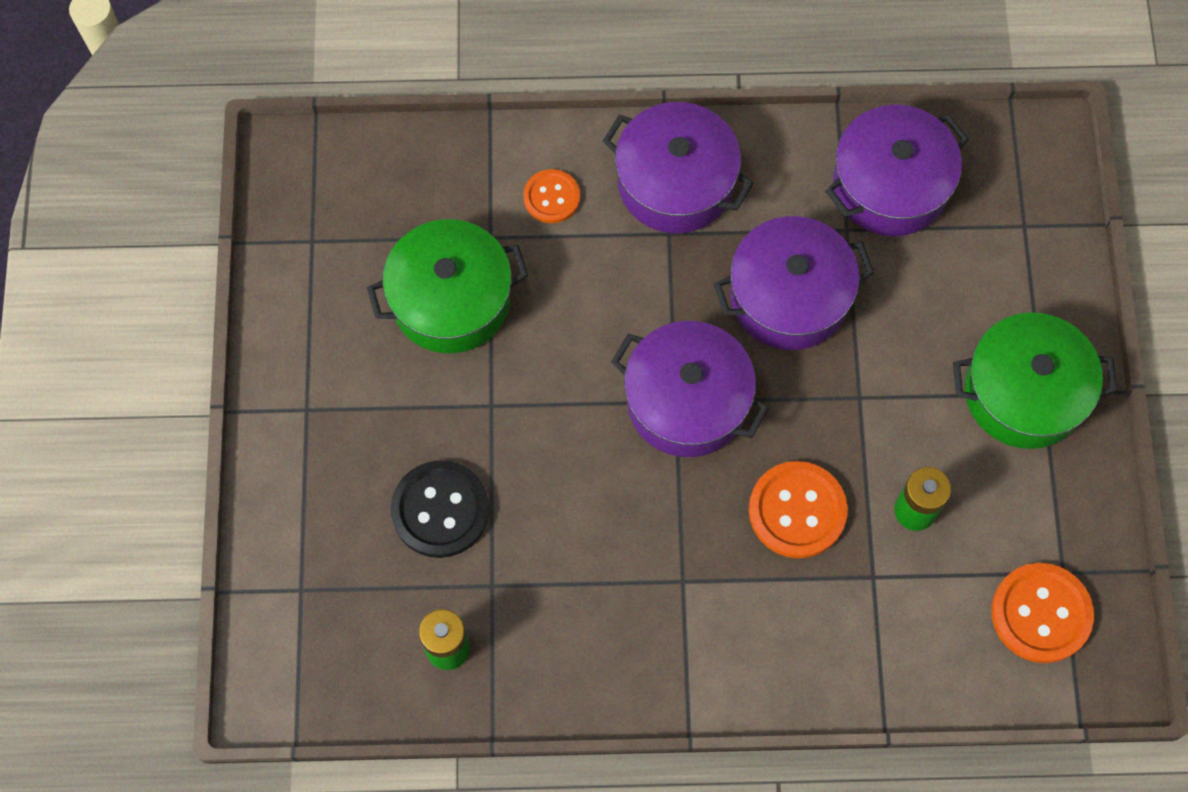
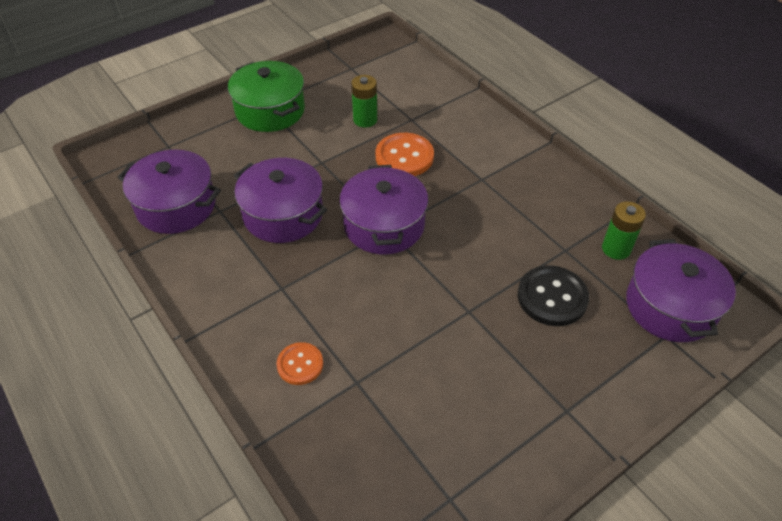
camera: 125 degrees left, 20 degrees down
green pot [367,219,528,353] -> none
purple pot [603,102,754,233] -> purple pot moved to [626,239,736,342]
orange button [991,563,1094,663] -> none

